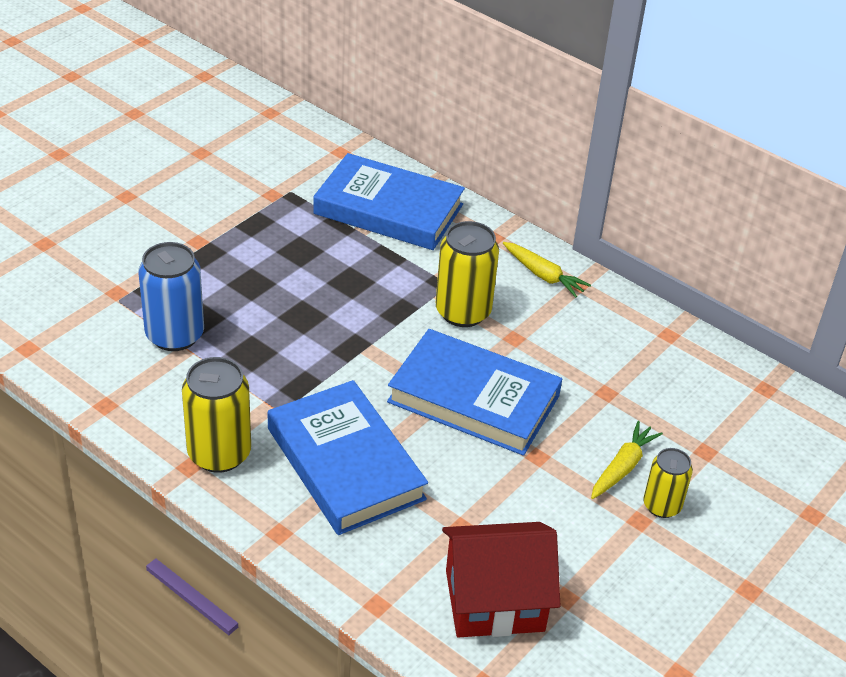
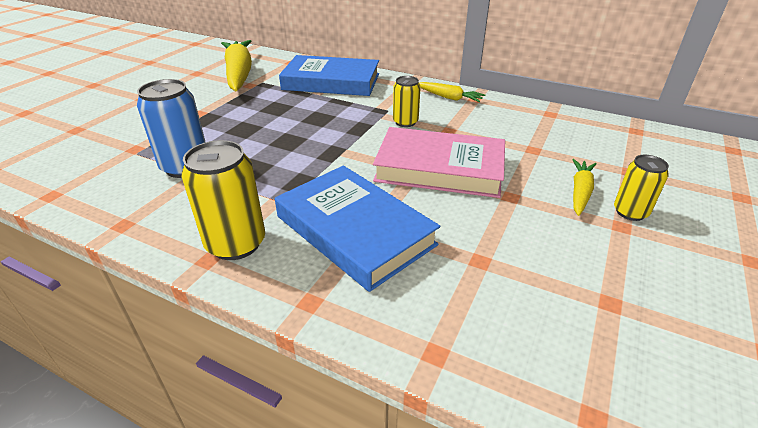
camera: 10 degrees left, 5 degrees down
blue book [387,329,562,456] -> pink book [373,127,505,198]
yellow can [436,221,499,327] -> yellow can [393,76,421,127], size x0.61
red house [442,522,560,638] -> none
none -> yellow carrot [221,40,252,91]

